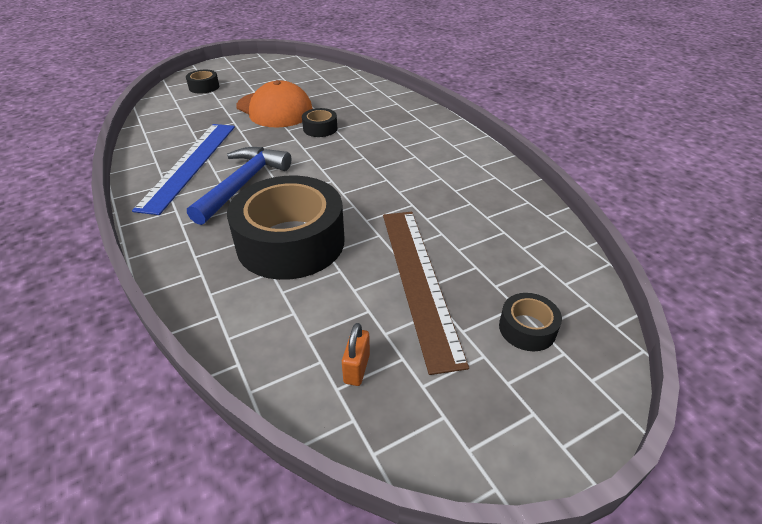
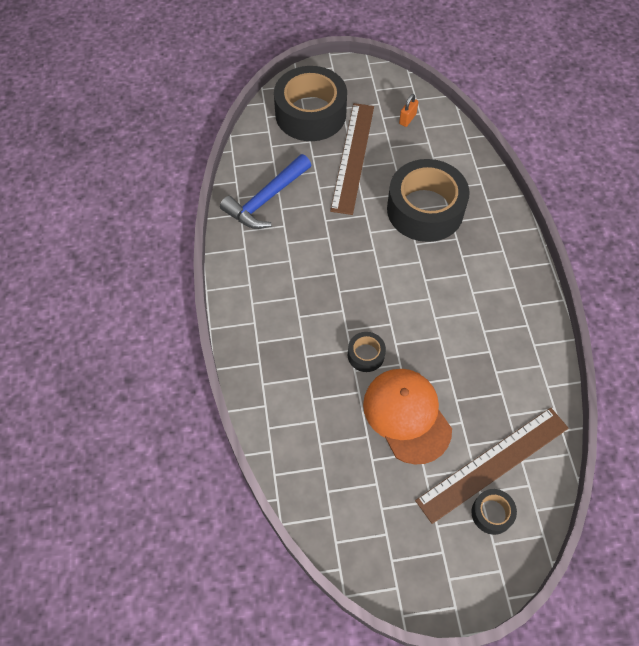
camera: 160 degrees left, 20 degrees up
blue ruler [132,124,235,215] -> none
blue hammer [187,147,291,225] -> blue hammer moved to [220,154,311,229]
black tape [499,293,562,351] -> black tape [274,66,347,141], size x2.30
none -> brown ruler [415,408,569,524]

